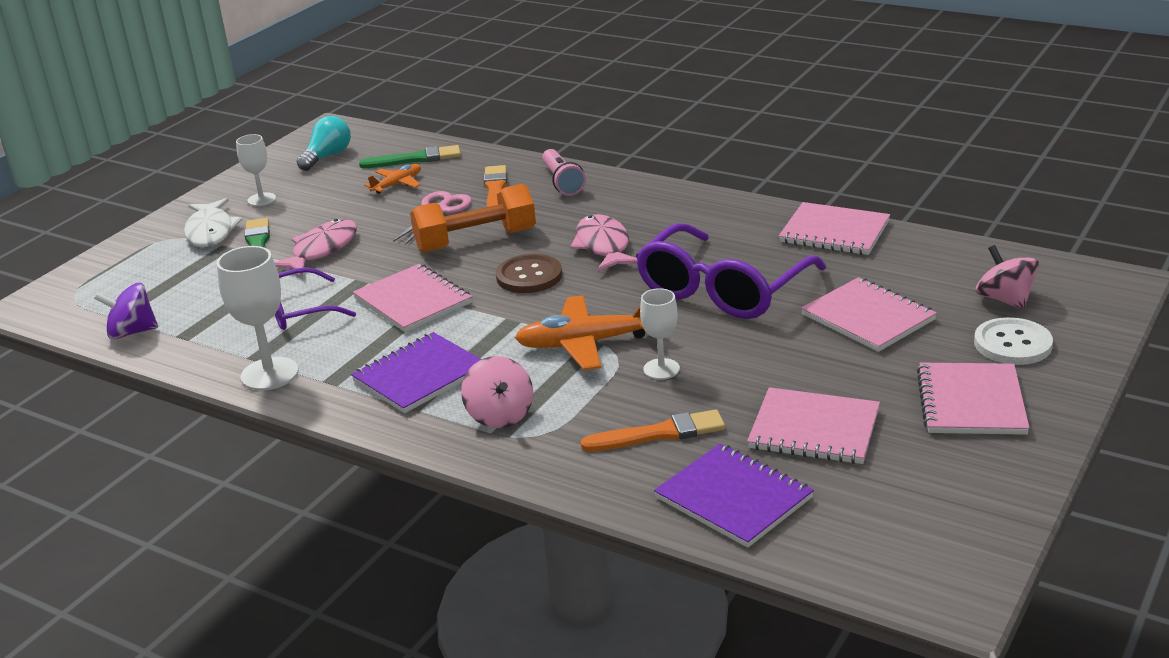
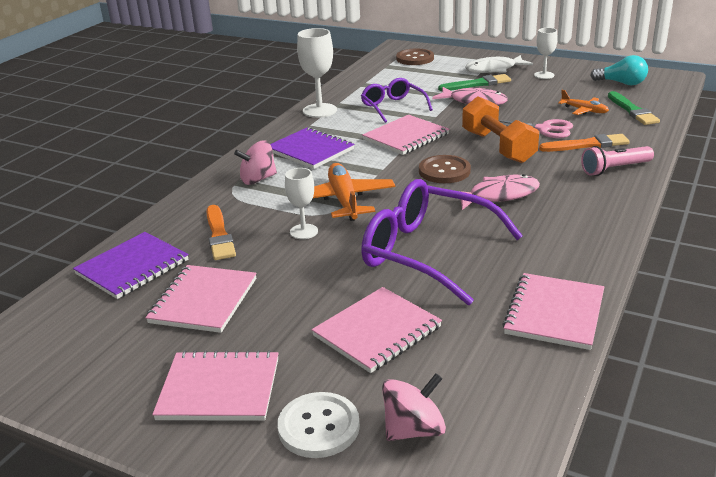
camera: 85 degrees right, 0 degrees up
purple spinning top [94,283,158,340] -> none
none -> brown button [396,49,434,65]

